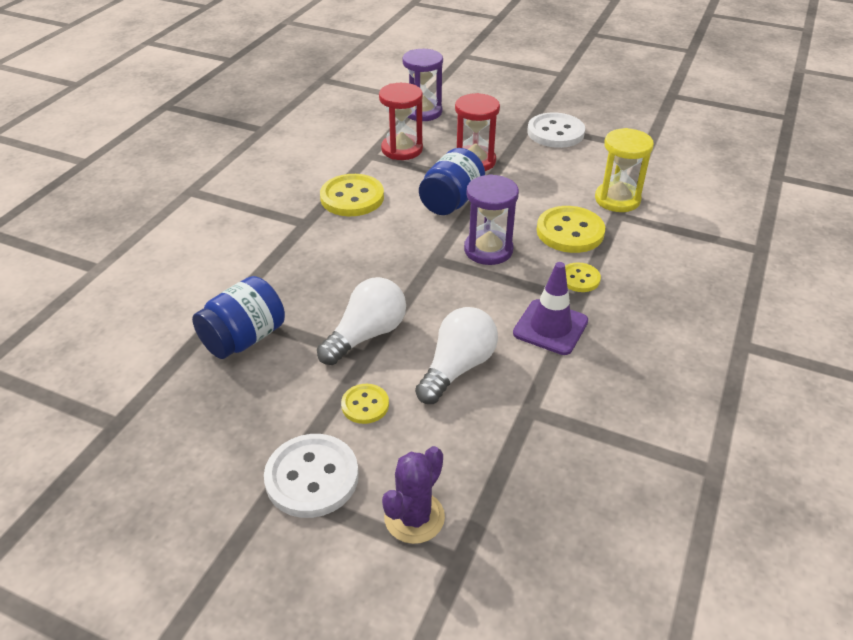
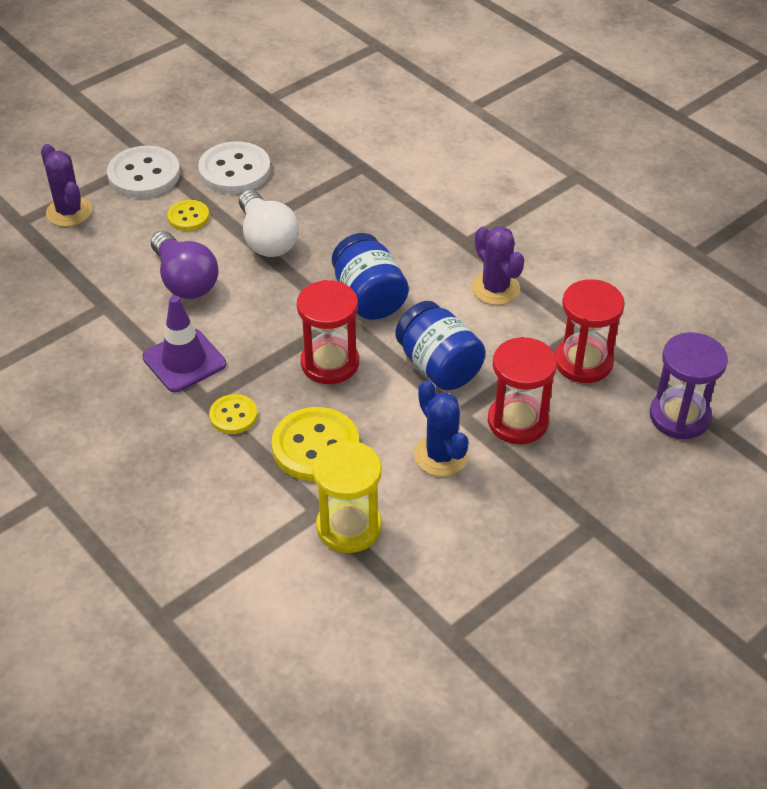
camera: 115 degrees right, 5 degrees up
blue jar [192,276,285,359] -> blue jar moved to [332,233,409,320]
yellow button [320,174,384,216] -> purple cactus [471,226,524,305]
white light bulb [415,307,498,404] -> purple light bulb [151,231,219,299]
purple hourglass [464,174,519,265] -> red hourglass [297,280,359,384]
white button [527,112,585,148] -> white button moved to [198,141,271,194]
none -> blue cactus [414,380,469,476]

